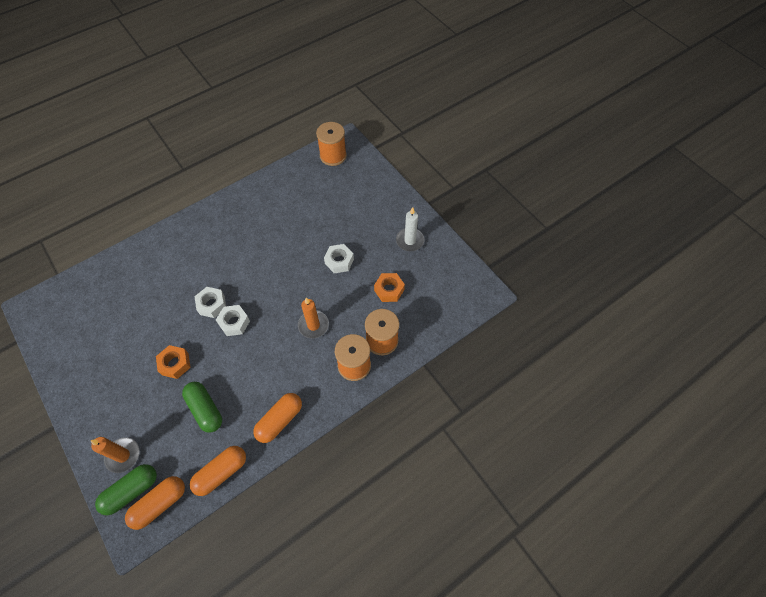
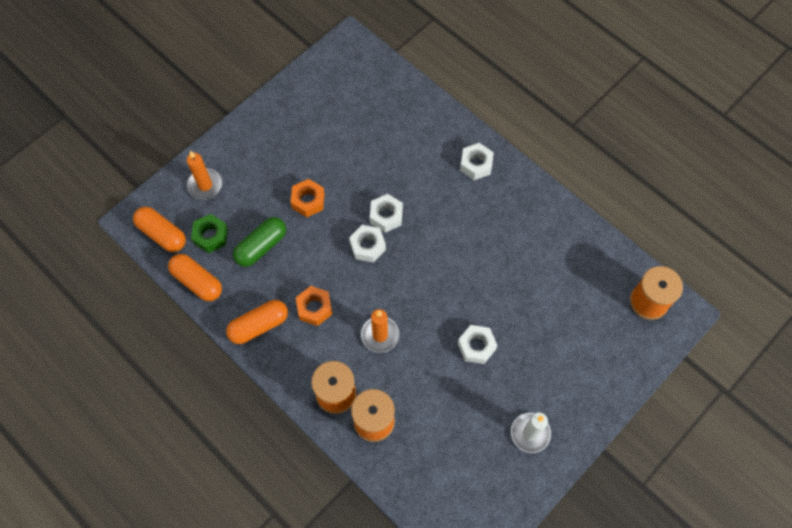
camera: 80 degrees right, 5 degrees up
green capsule [95,464,157,515] -> none
orange capsule [253,393,302,443] -> orange capsule turned 60 degrees counterclockwise [226,300,288,344]
orange nut [374,273,405,302] -> orange nut moved to [296,286,332,326]
none -> green nut [191,214,228,253]
none -> white nut [460,143,494,180]

